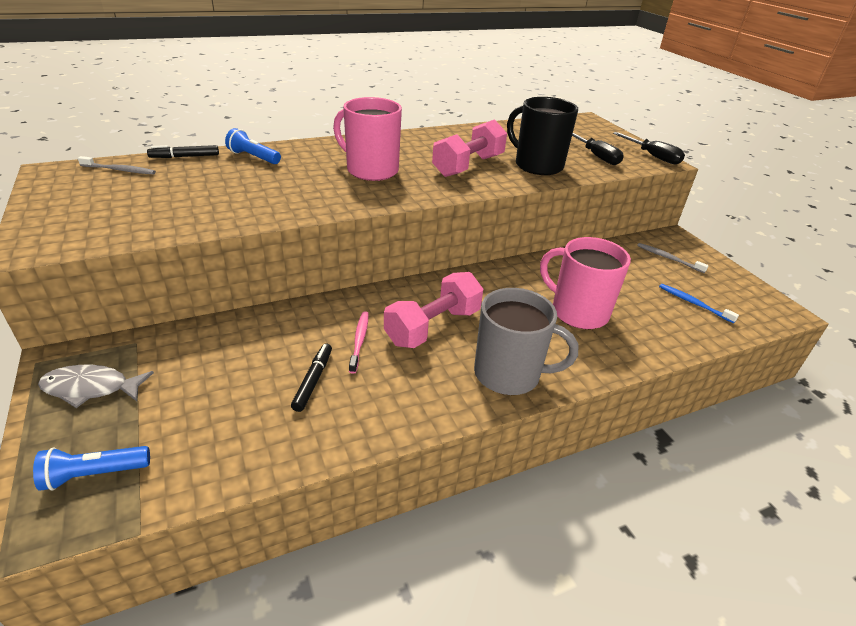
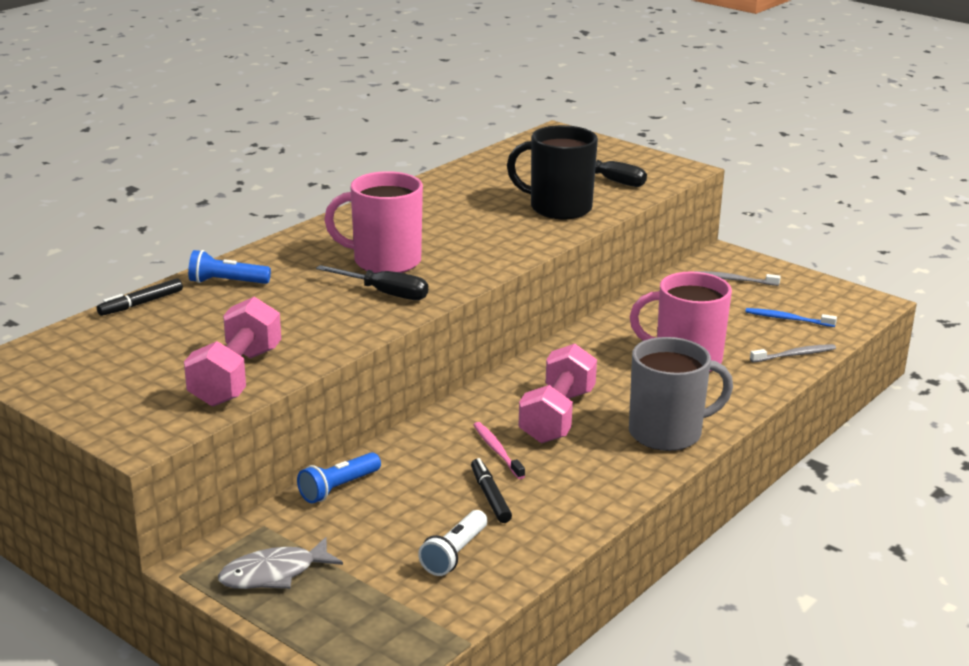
camera: 25 degrees left, 10 degrees down
blue flashlight [33,446,150,491] -> blue flashlight moved to [297,452,381,503]
grey toothbrush [78,156,156,174] -> grey toothbrush moved to [750,344,836,362]
pink dumbbell [432,119,507,177] -> pink dumbbell moved to [184,297,281,407]
black screwdriver [613,132,685,165] -> black screwdriver moved to [316,265,428,300]
none -> white flashlight [418,510,487,576]

